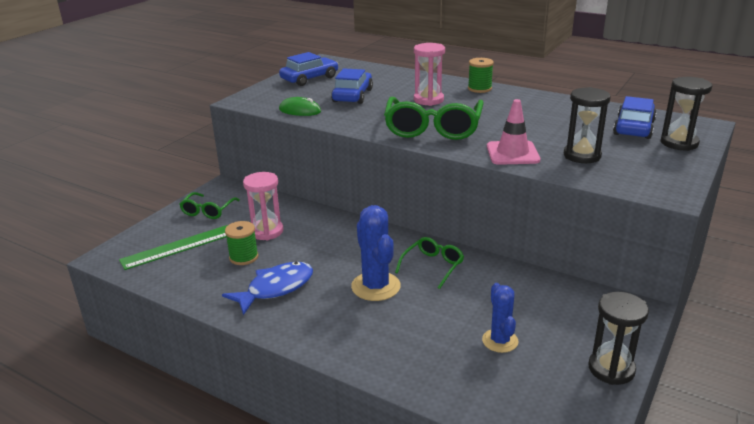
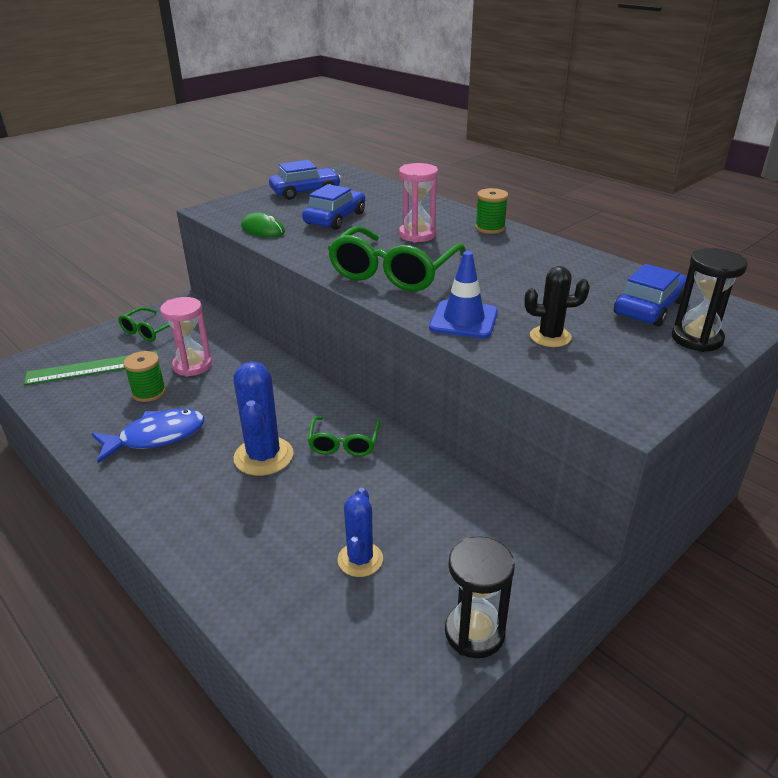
camera: 15 degrees right, 5 degrees up
green glasses [395,237,464,289] -> green glasses turned 135 degrees clockwise [307,416,380,456]
pink traffic cone [487,99,540,165] -> blue traffic cone [429,251,498,338]
black hourglass [564,87,611,163] -> black cactus [524,266,590,347]

